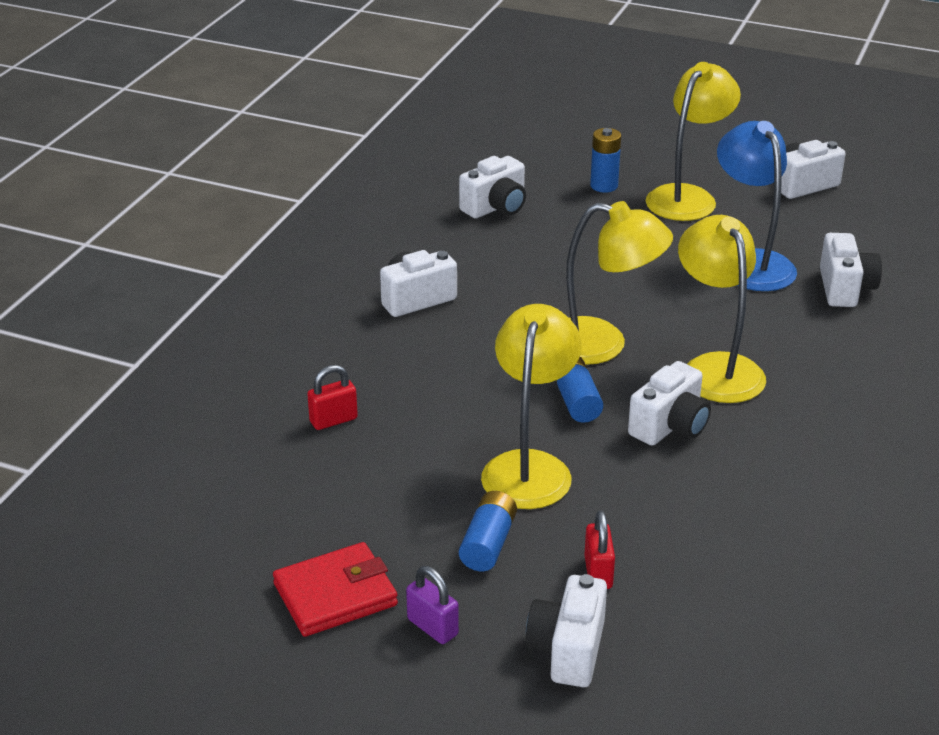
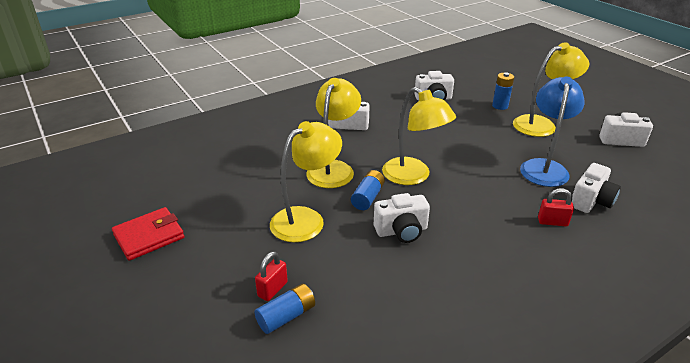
camera: 35 degrees right, 0 degrees up
red wallet [273,542,398,637] -> red wallet turned 45 degrees counterclockwise [112,207,184,261]
red padlock [307,365,358,430] -> red padlock moved to [538,188,574,226]
purple padlock [406,566,459,644] -> none
blue battery [459,491,517,571] -> blue battery moved to [254,284,315,334]
white camera [526,574,607,687] -> none
yellow lamp [678,215,766,403] -> yellow lamp moved to [306,78,361,188]

